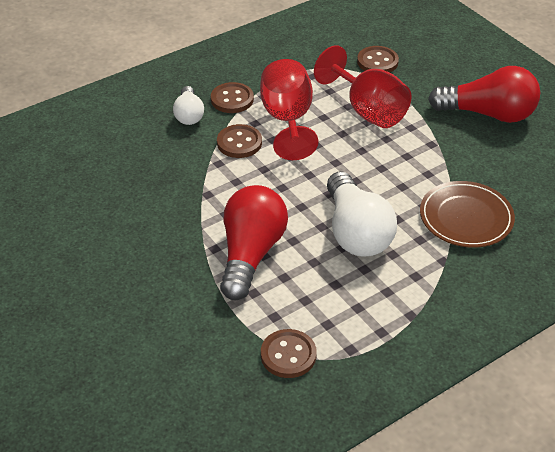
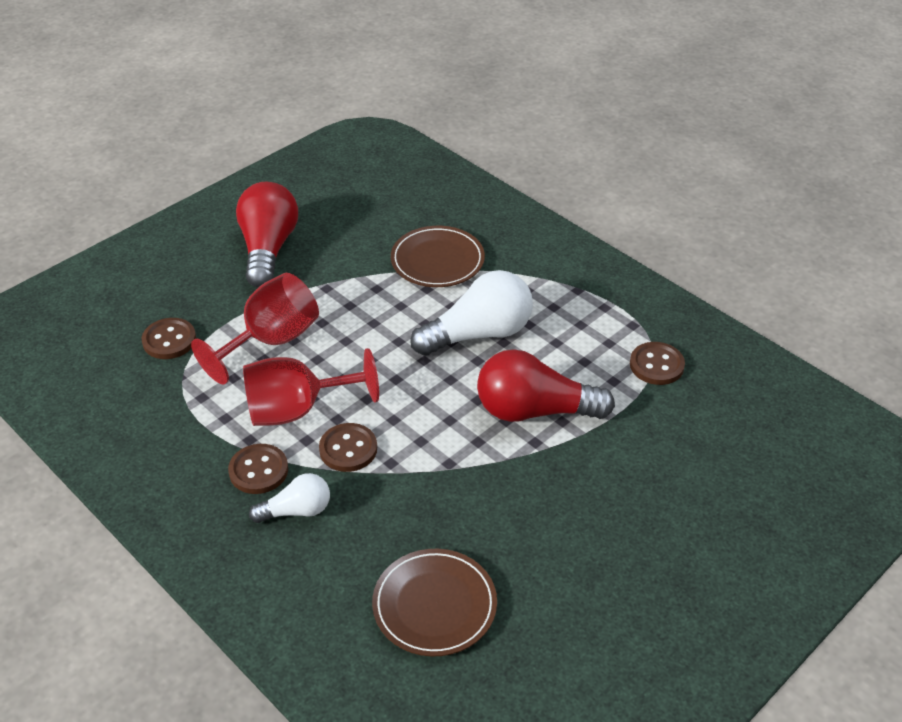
camera: 100 degrees left, 0 degrees up
none -> brown plate [372,549,497,656]

